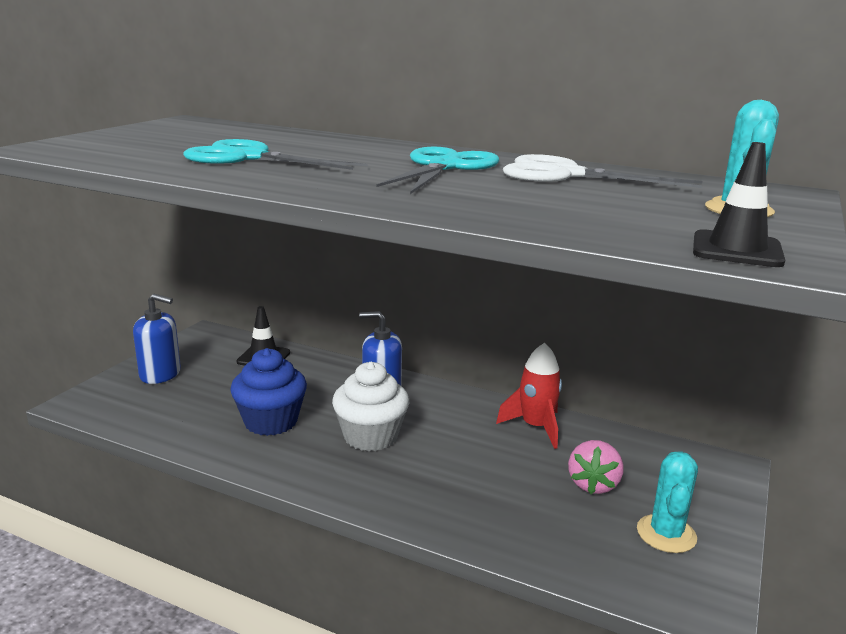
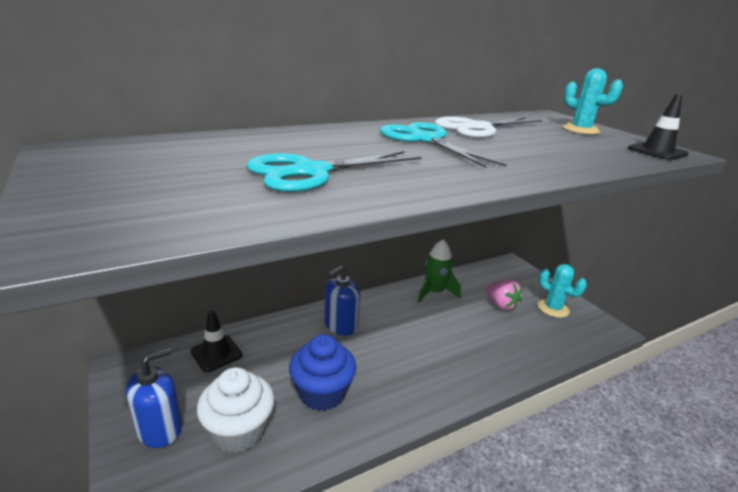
camera: 55 degrees left, 5 degrees up
white cupcake [332,362,409,451] -> white cupcake moved to [197,367,275,453]
red rocket [496,343,562,449] -> green rocket [417,240,461,303]

